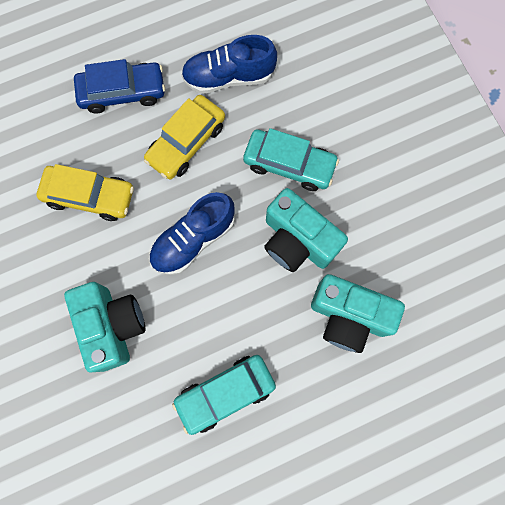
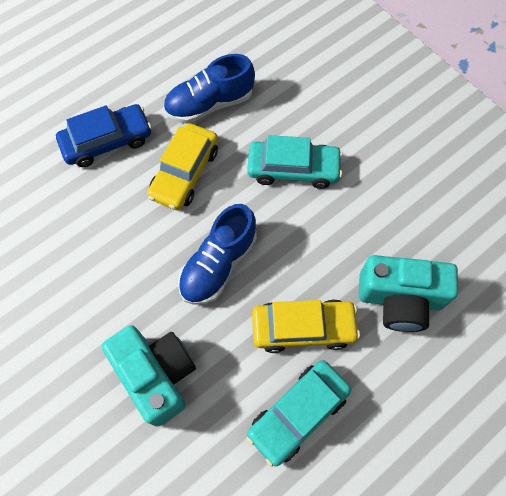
camera: 15 degrees left, 10 degrees down
yellow car [37,164,134,221] -> yellow car moved to [252,299,360,353]
turquoise camera [264,188,348,272] -> none

